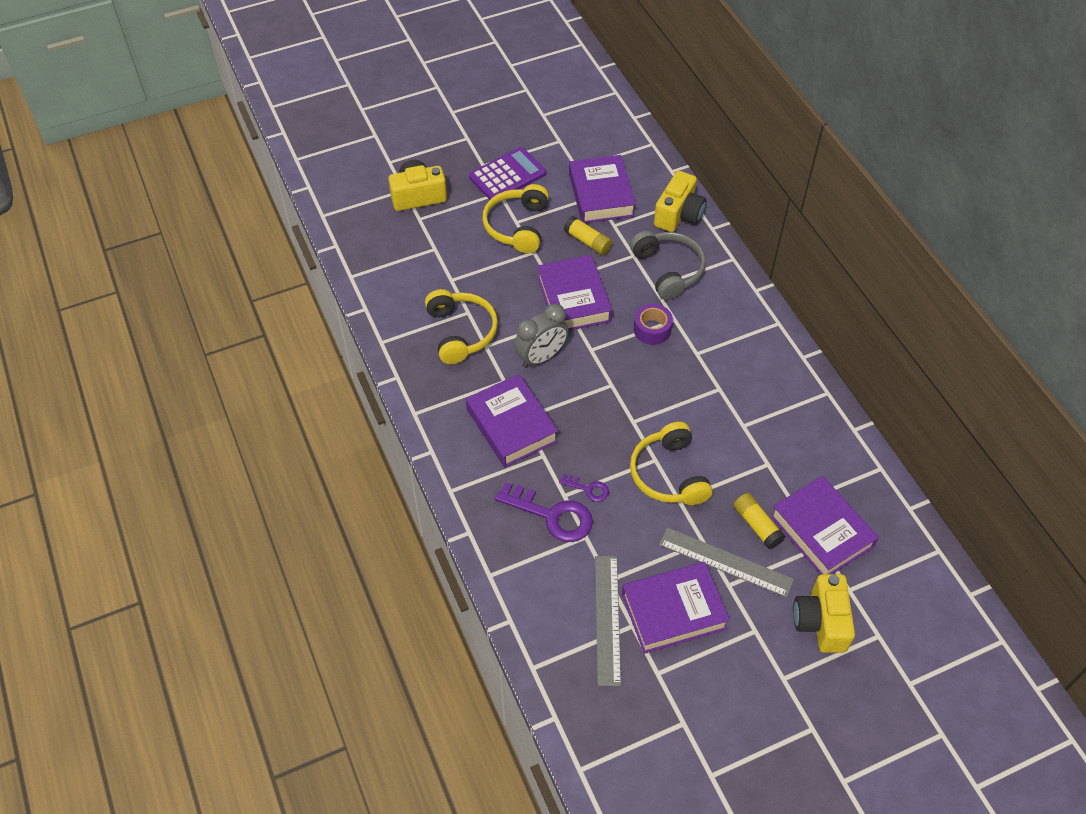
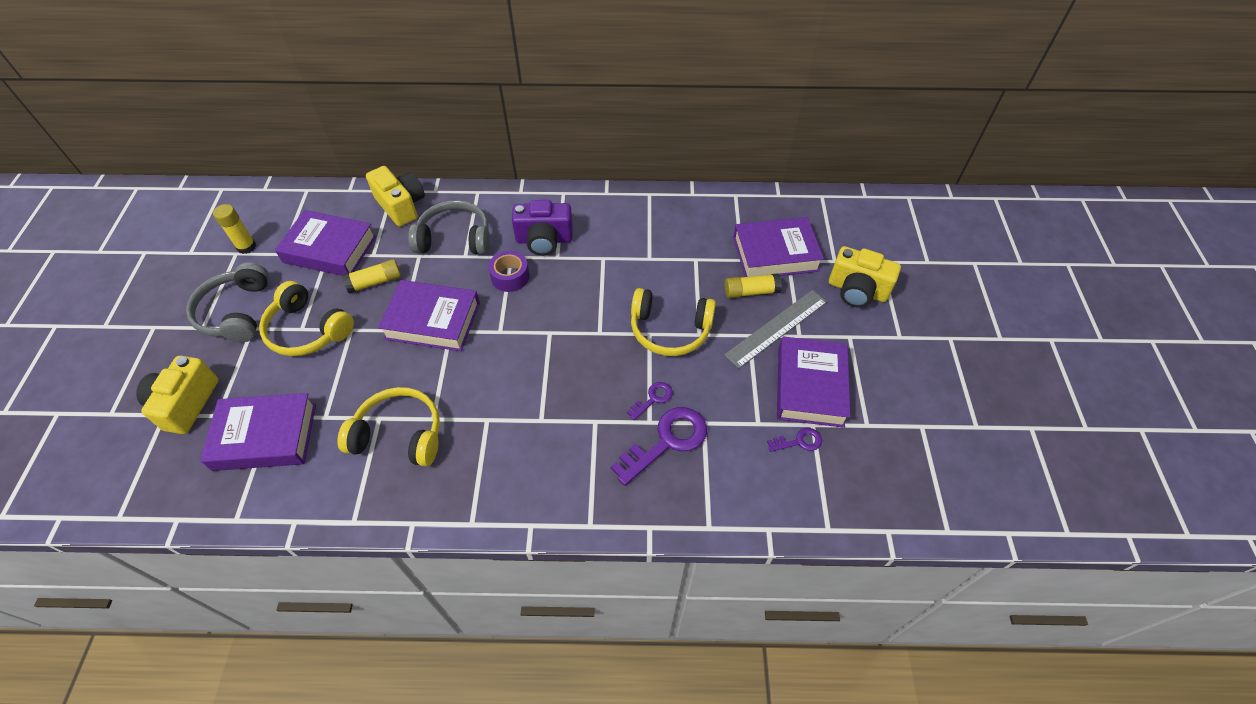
camera: 65 degrees left, 0 degrees up
purple book [466,374,558,467] -> purple book moved to [200,393,316,471]
purple calculator [469,147,546,200] -> grey headphones [186,263,269,342]
grey clock [514,304,569,368] -> none
grey ruler [595,556,621,686] -> purple key [767,428,822,452]
none -> yellow glue stick [213,204,256,254]
none -> purple camera [512,200,573,256]

